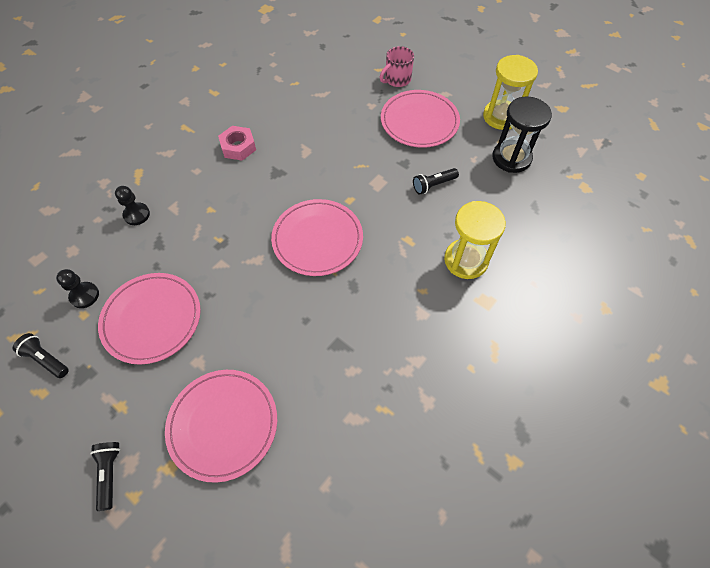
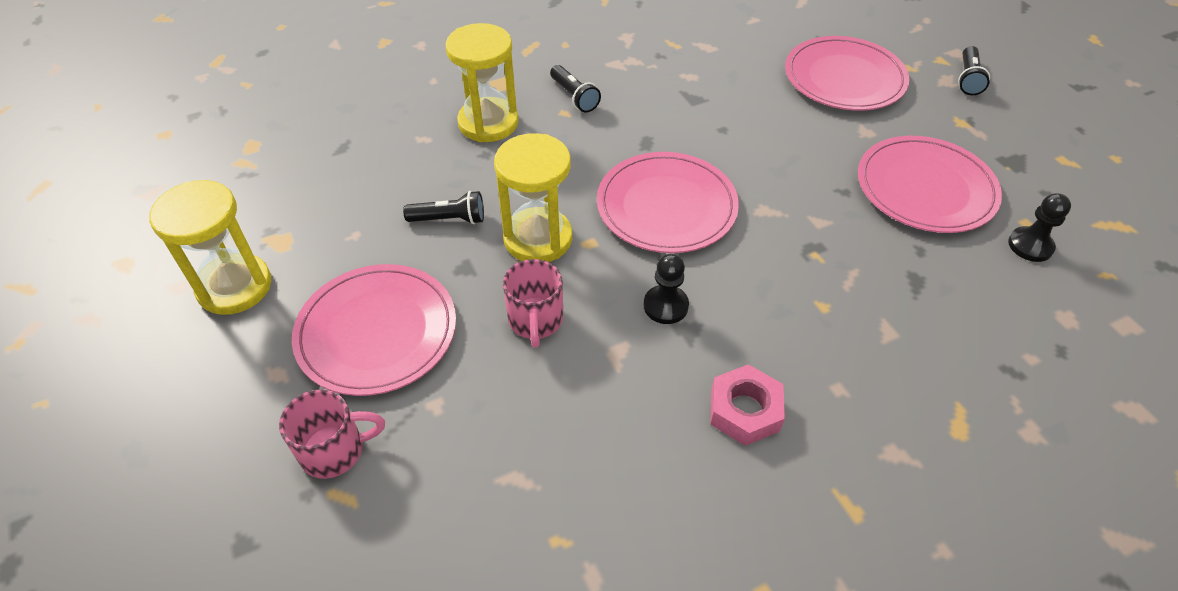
camera: 155 degrees left, 10 degrees down
black flashlight [13,333,69,378] -> black flashlight moved to [550,65,601,112]
black pawn [115,186,150,225] -> black pawn moved to [644,254,689,324]
black hourglass [492,96,552,173] -> none
none -> yellow hourglass [494,133,572,262]
none -> pink mug [503,259,563,348]

